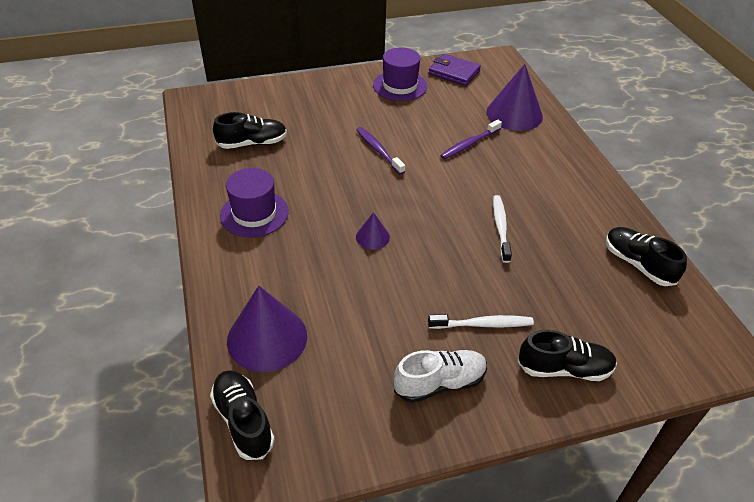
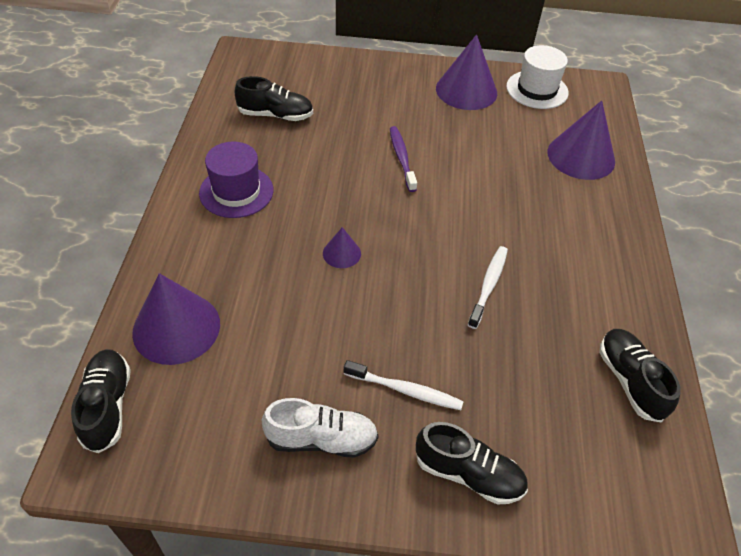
camera: 20 degrees right, 5 degrees up
purple hat [373,47,427,101] -> purple cone [436,34,497,110]
purple wallet [428,54,481,86] -> white hat [506,45,569,109]
purple toothbrush [440,120,502,159] -> none

